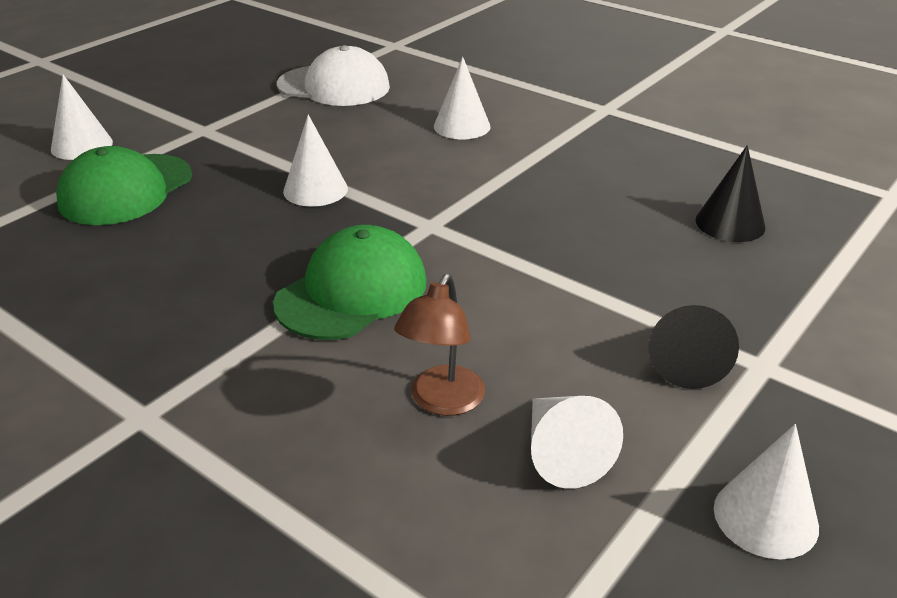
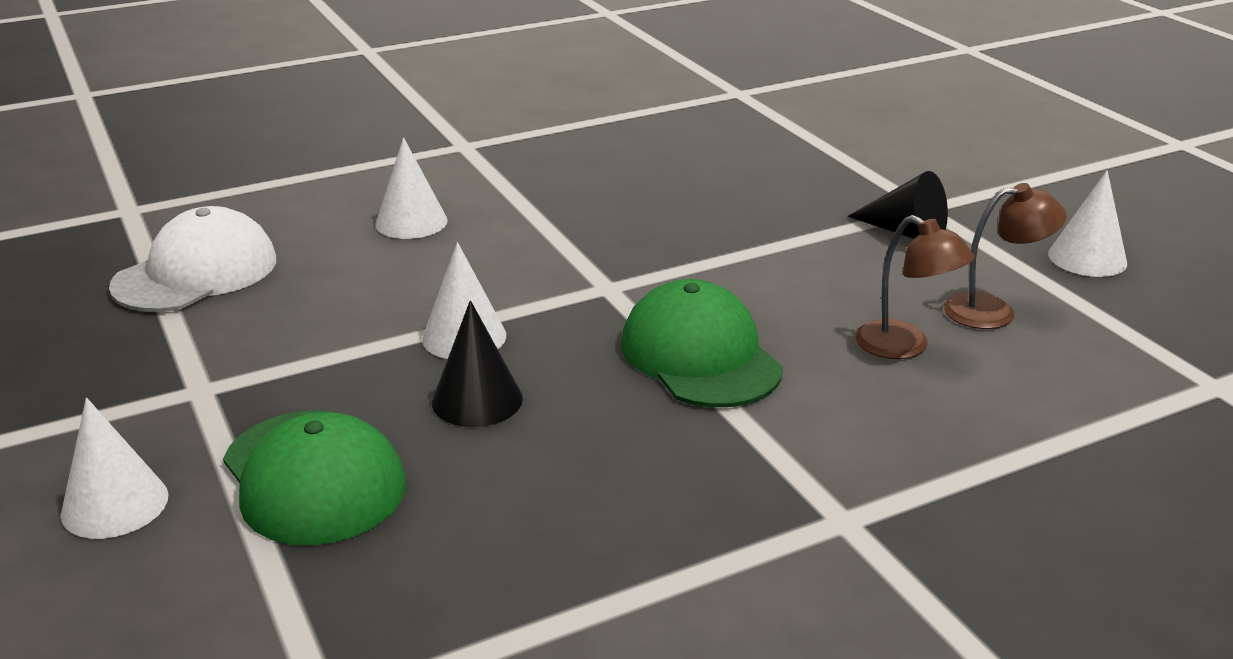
camera: 65 degrees left, 5 degrees down
white cone [531,396,623,489] -> brown lamp [943,183,1067,329]
black cone [695,145,766,242] -> black cone moved to [432,300,523,427]

